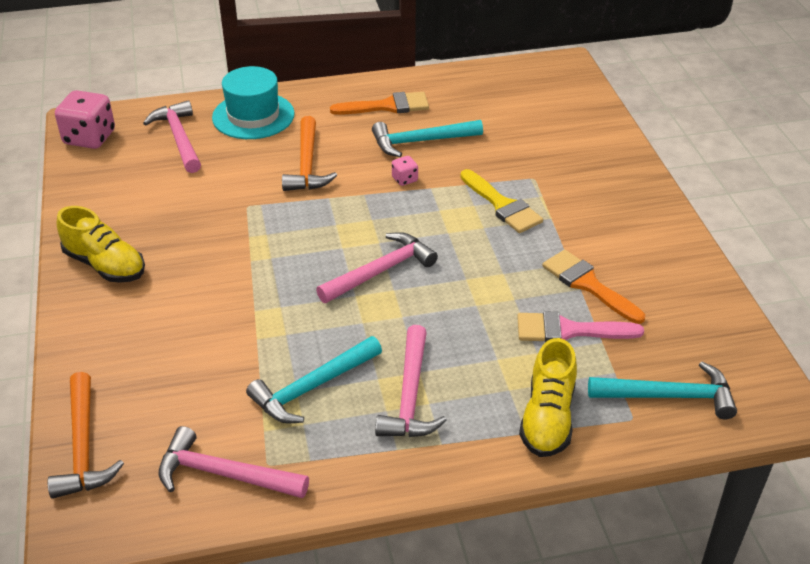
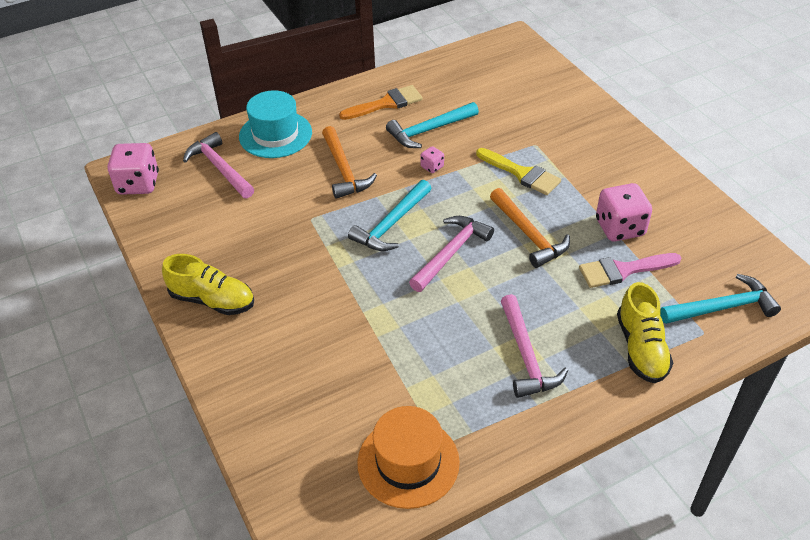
camera: 15 degrees left, 5 degrees up
orange hammer [47,372,124,499] -> orange hammer moved to [490,188,570,268]
pink hammer [159,426,309,498] -> orange hat [357,406,460,509]
turquoise hammer [246,336,382,423] -> turquoise hammer moved to [348,180,432,251]
orange brush [542,250,645,324] -> pink dice [596,183,652,241]

